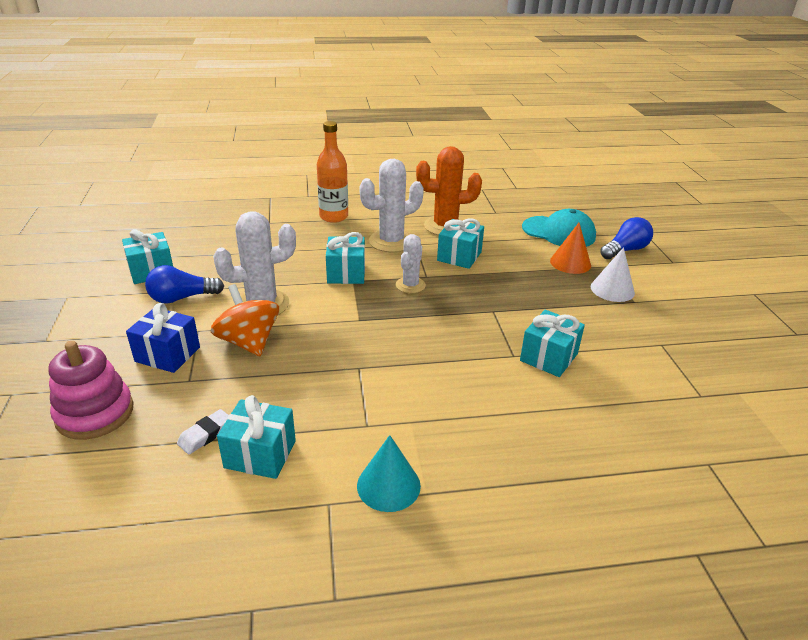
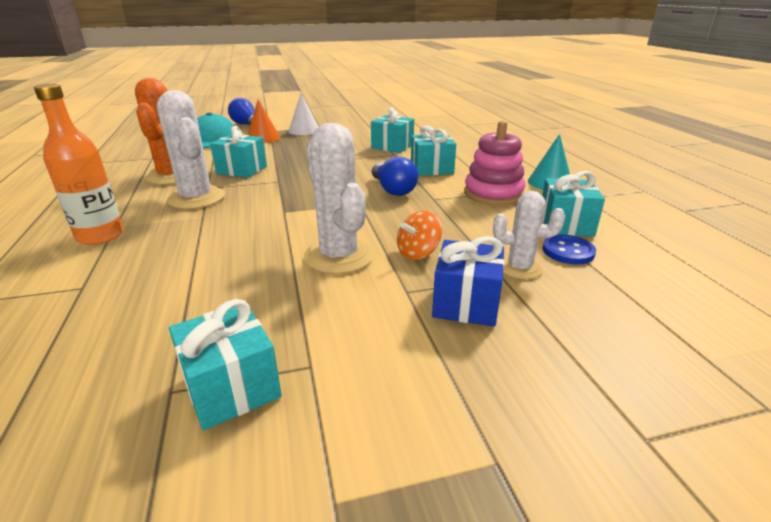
camera: 95 degrees left, 5 degrees down
pink stacking toy [48,341,134,440] -> pink stacking toy moved to [464,121,525,205]
blue light bulb [145,265,224,304] -> blue light bulb moved to [372,156,418,196]
white eraser [177,409,229,454] -> blue button [542,235,596,264]
orange spinning top [211,284,279,356] -> orange spinning top [397,211,442,260], size x0.62
turquoise gift [326,232,365,284] -> turquoise gift moved to [411,125,456,176]
white cactus [396,234,426,293] -> white cactus moved to [493,191,565,279]

